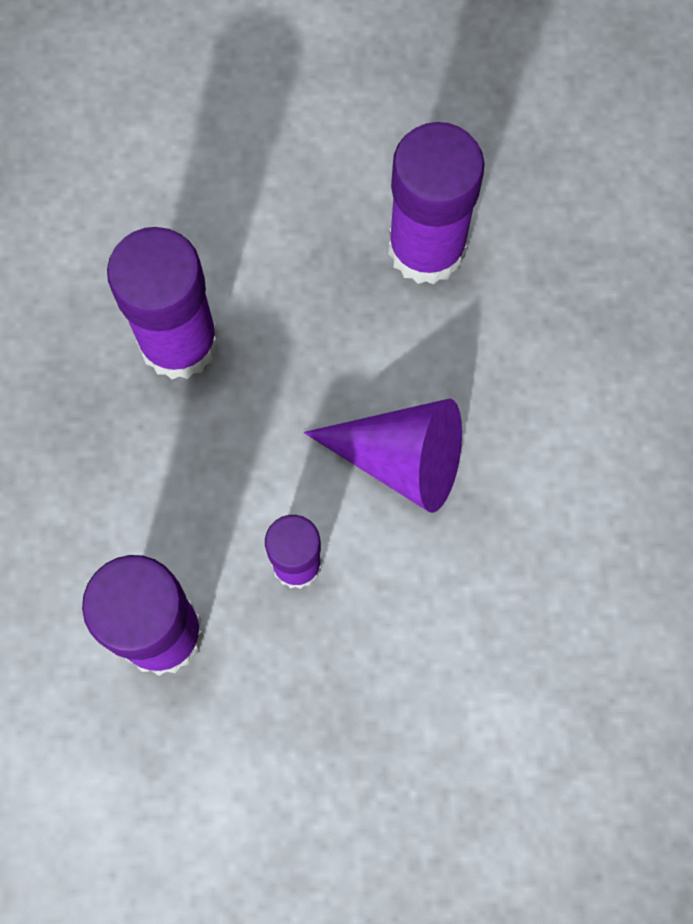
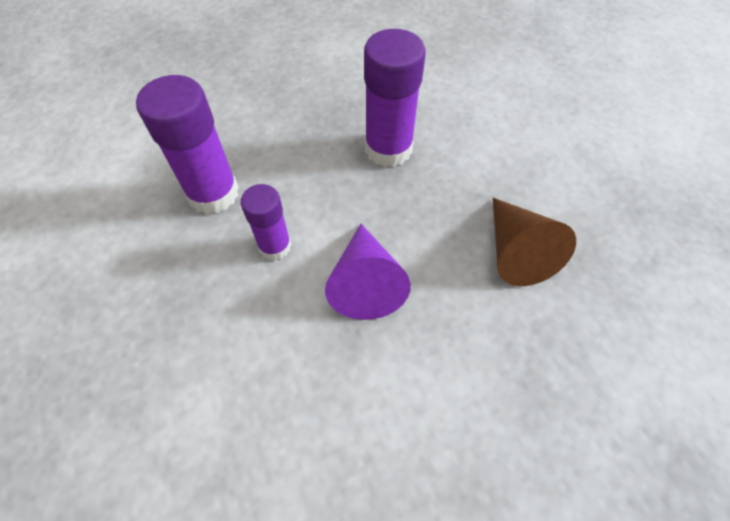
camera: 70 degrees right, 15 degrees down
purple glue stick [388,122,485,284] -> brown cone [493,198,576,286]

